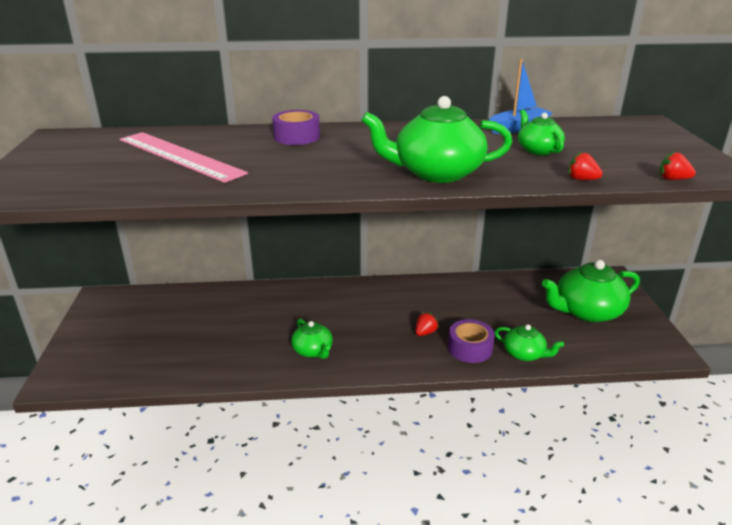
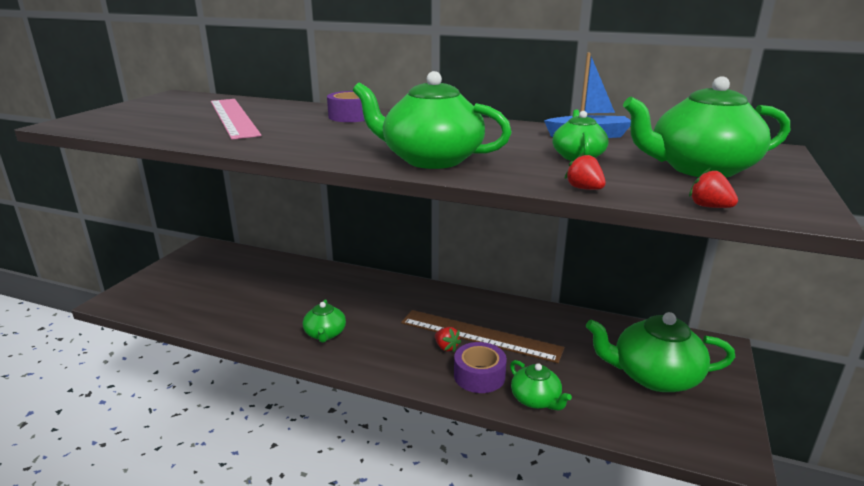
camera: 25 degrees right, 5 degrees down
red strawberry [416,312,439,336] -> red strawberry turned 75 degrees clockwise [435,327,461,352]
none -> brown ruler [401,310,565,363]
none -> green teapot [623,76,790,178]

